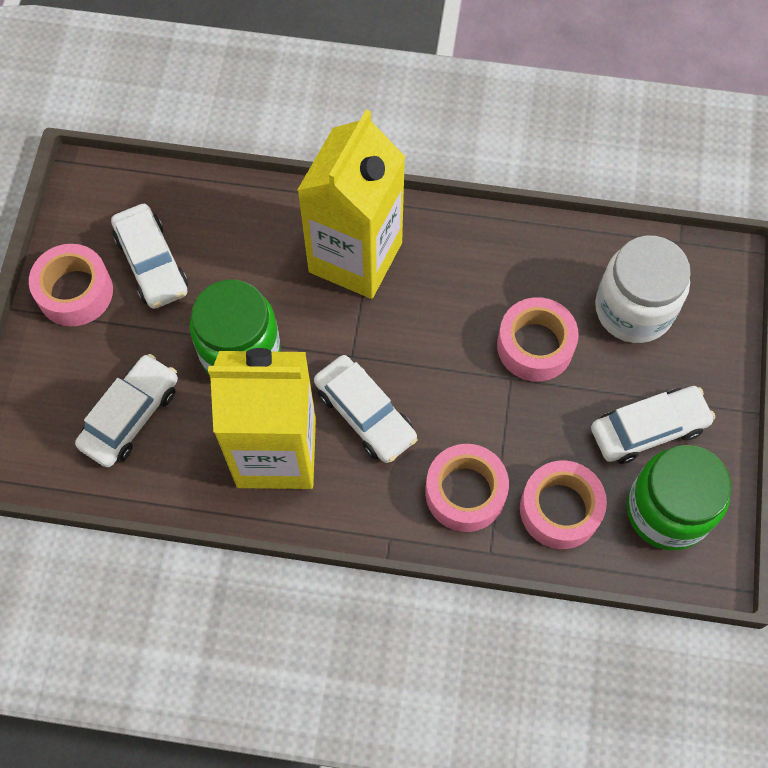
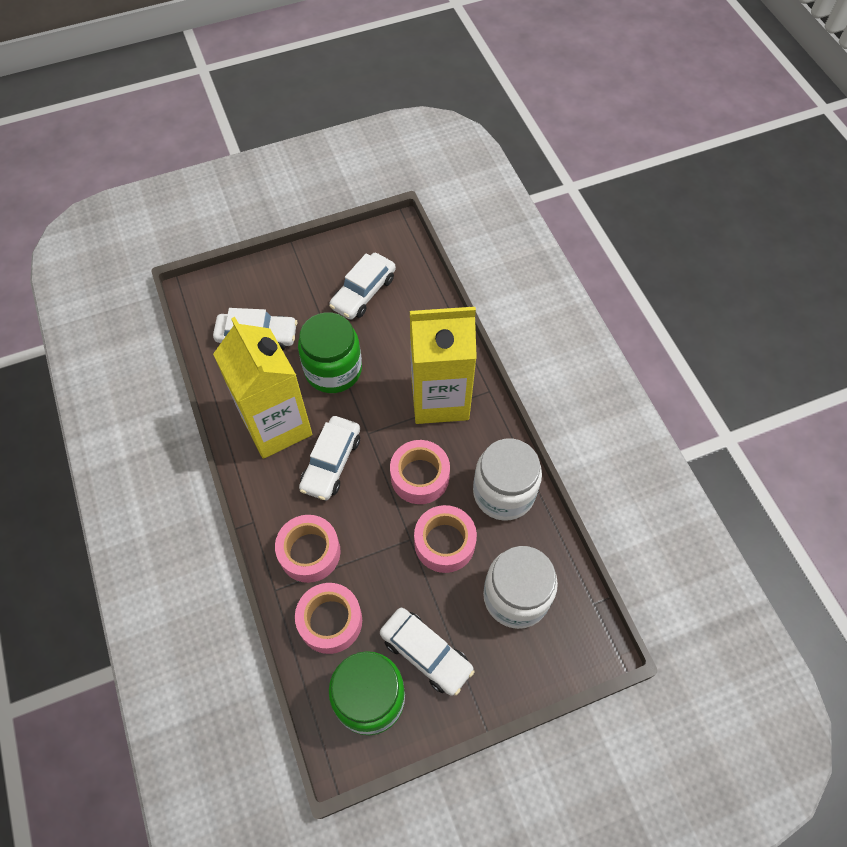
camera: 60 degrees right, 5 degrees down
pink tape [29,244,113,326] -> pink tape moved to [390,440,450,504]
none -> white jar [473,439,542,521]

